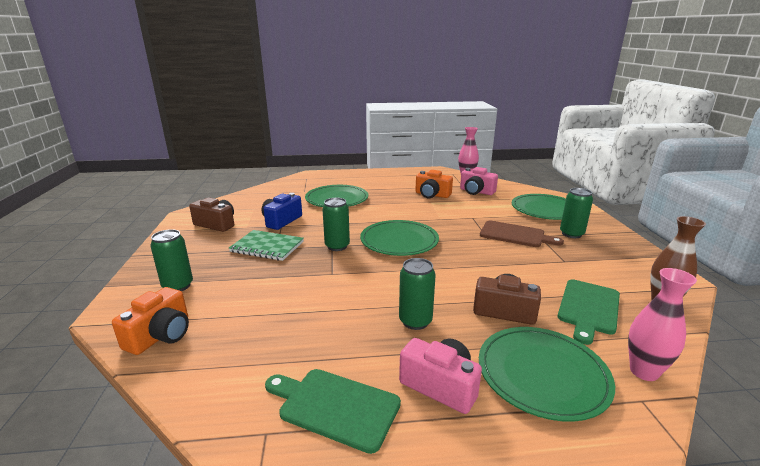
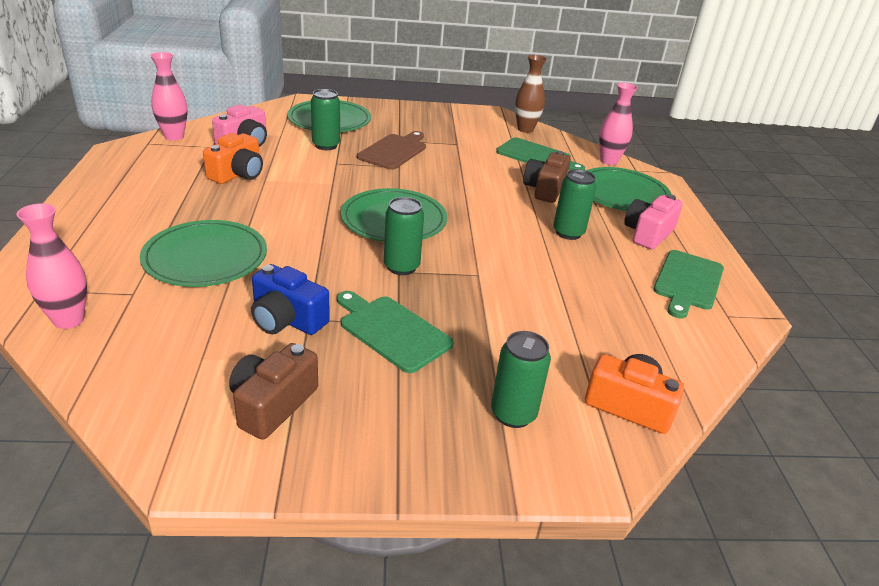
camera: 90 degrees left, 10 degrees up
green notebook [229,230,304,261] -> green cutting board [337,291,454,373]
green can [560,188,593,238] -> green can moved to [311,89,340,150]
none -> pink vase [17,203,87,329]

